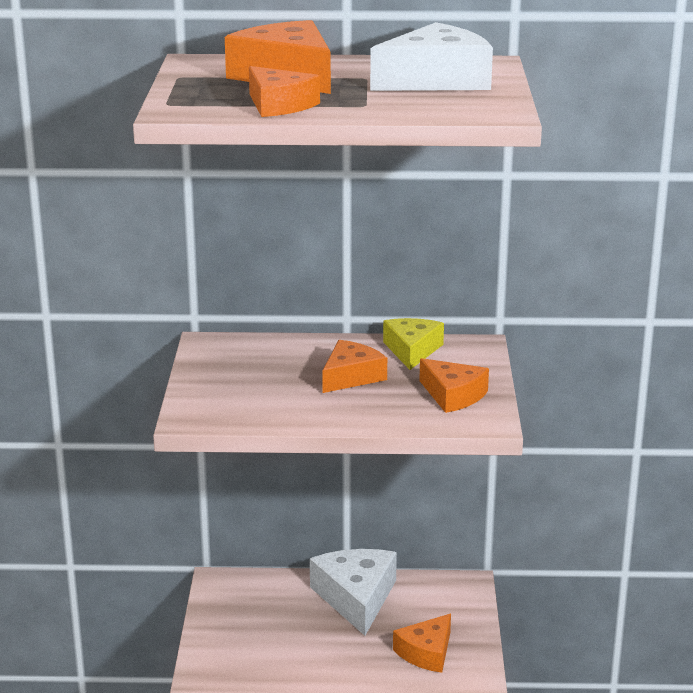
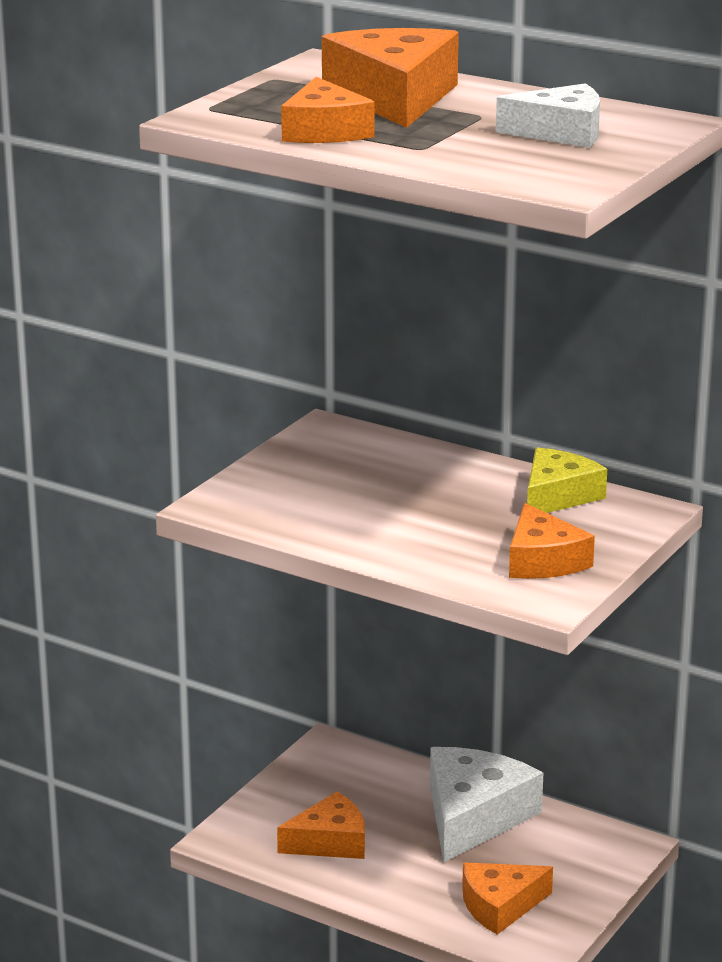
camera: 30 degrees right, 0 degrees up
orange cheese [322,340,387,393] -> orange cheese moved to [277,792,365,859]
white cheese [370,22,493,91] -> white cheese [496,83,600,148], size x0.64

